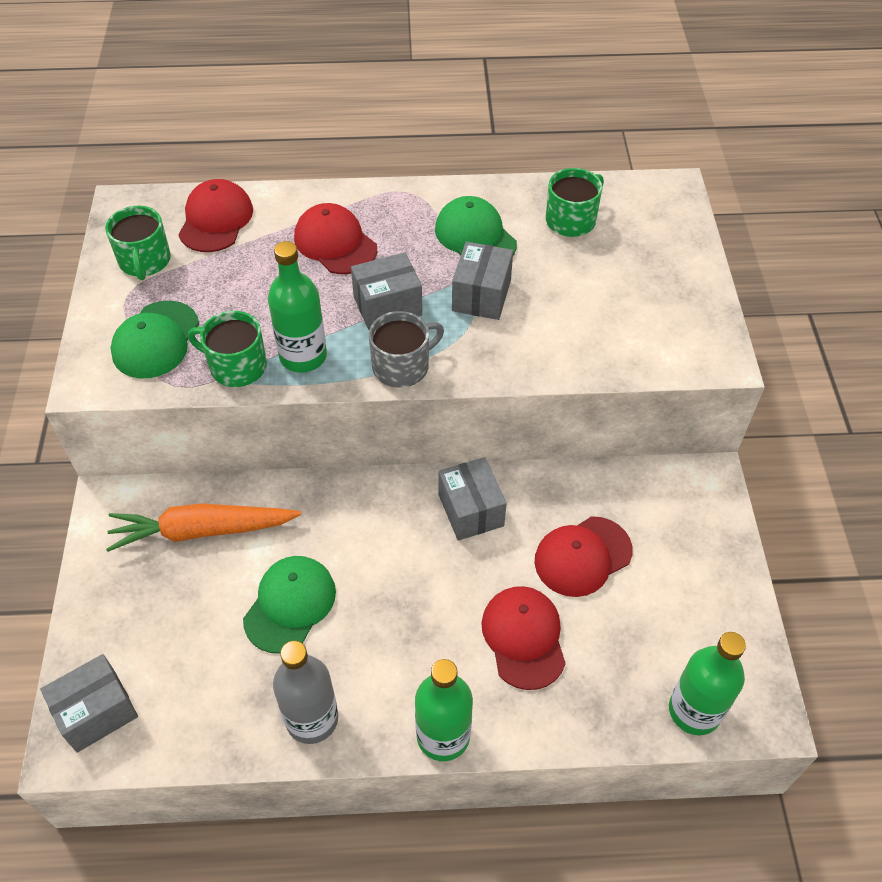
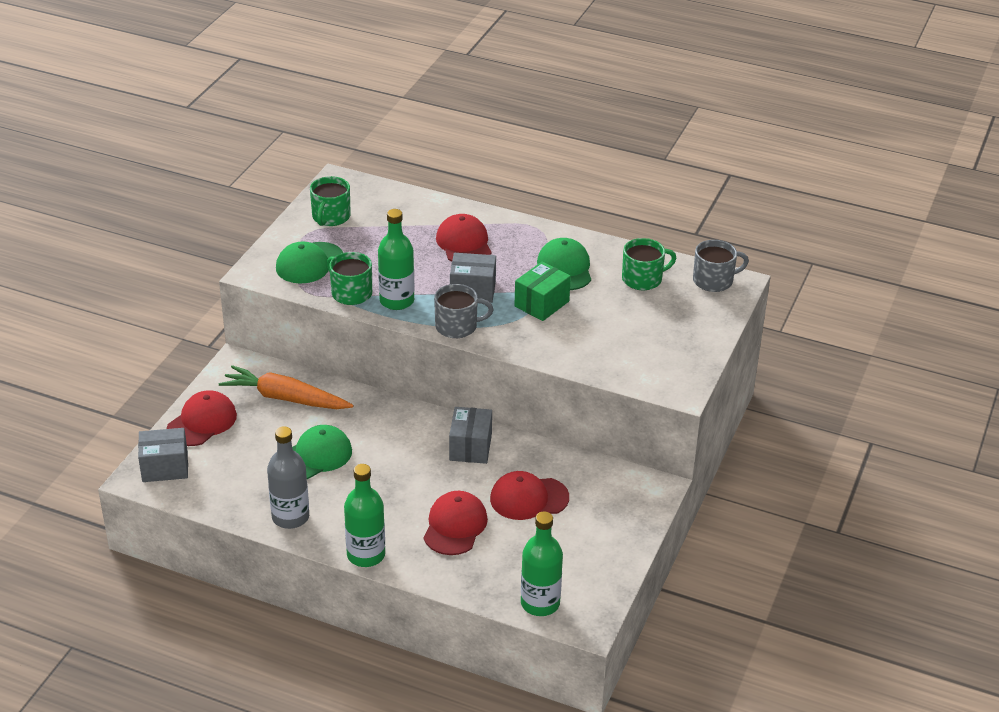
camera: 25 degrees right, 15 degrees down
red cap [178,179,253,252] -> red cap moved to [167,390,237,446]
grey box [452,242,513,320] -> green box [514,262,571,321]
none -> grey mug [693,240,749,292]

